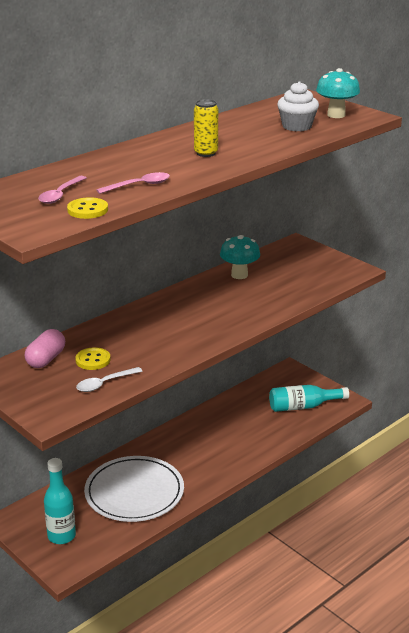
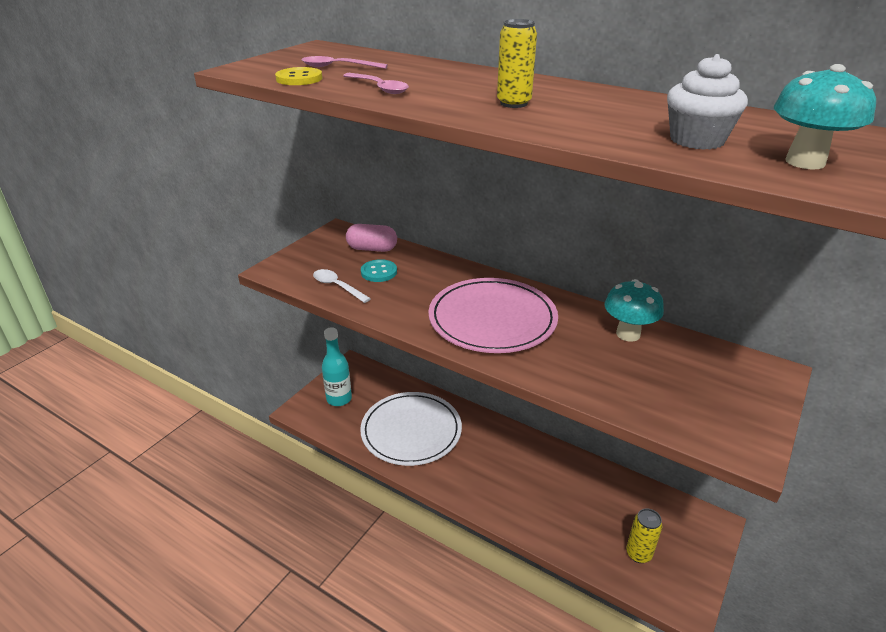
camera: 75 degrees right, 5 degrees up
yellow button [75,347,111,370] -> turquoise button [361,259,397,282]
turquoise bottle [269,385,349,412] -> yellow can [626,508,662,563]
none -> pink plate [428,278,558,353]

